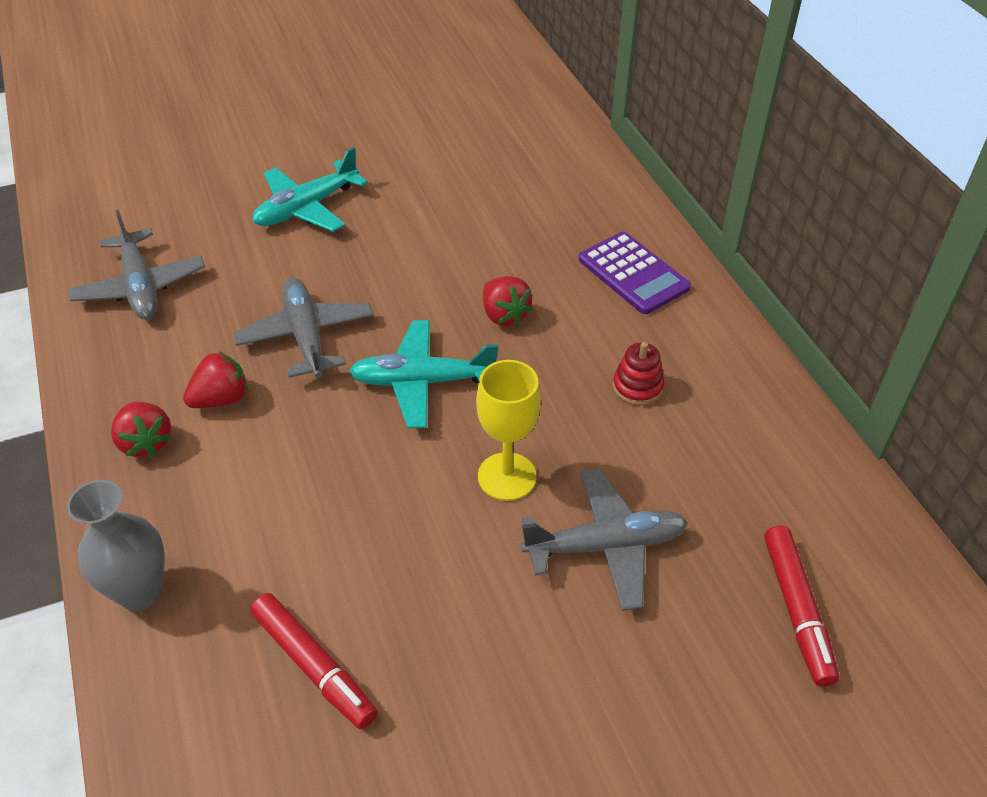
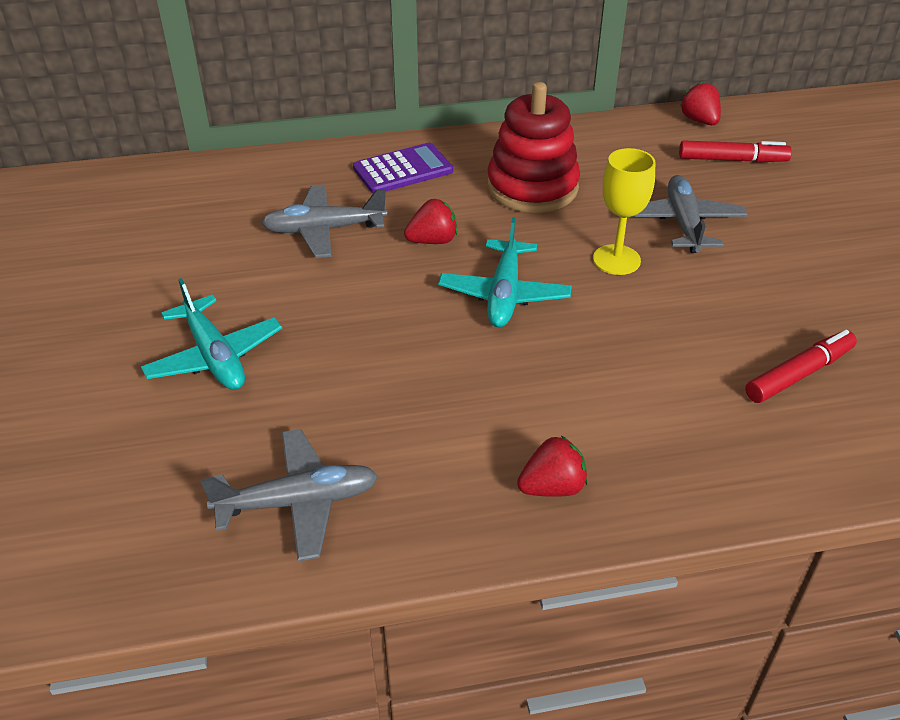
camera: 80 degrees left, 5 degrees down
grey vase [67,480,165,611] -> none
red strawberry [183,351,248,408] -> red strawberry moved to [680,82,721,125]
grey plane [233,277,373,378] -> grey plane moved to [261,185,387,258]
red stacking toy [613,342,664,406] -> red stacking toy [487,82,580,213], size x2.28

